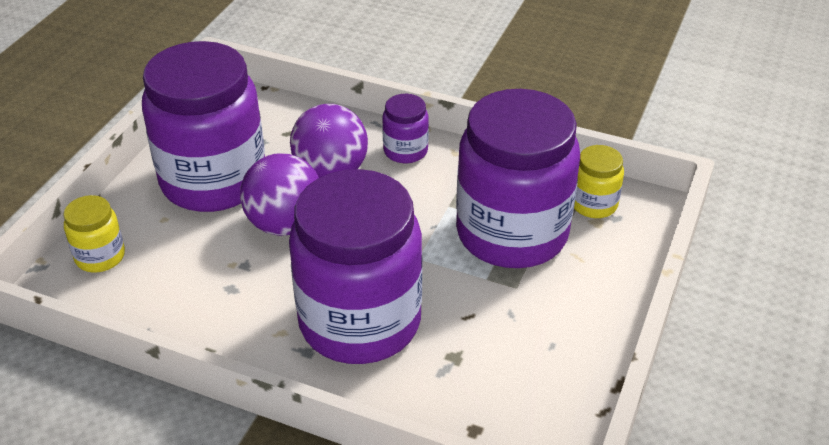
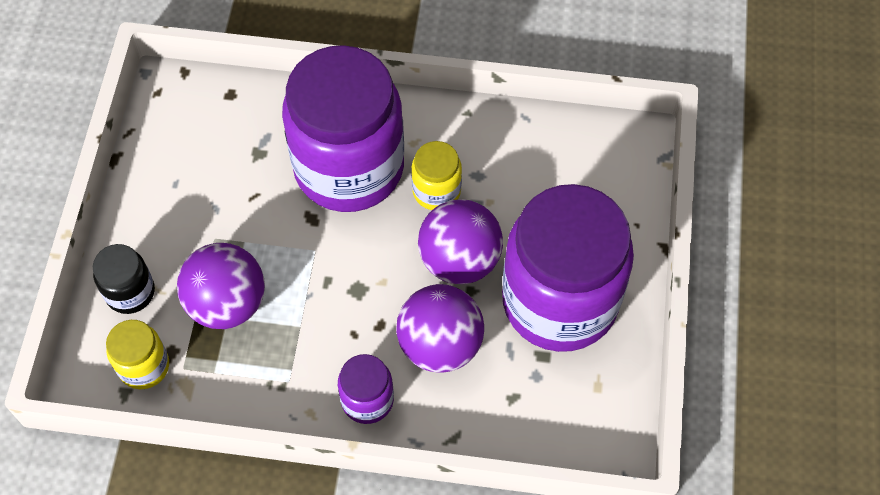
camera: 165 degrees right, 20 degrees up
yellow jar [63,195,125,272] -> yellow jar moved to [411,141,462,210]
purple jar [456,89,580,268] -> purple ball [177,243,265,329]
none -> black jar [93,244,155,314]

